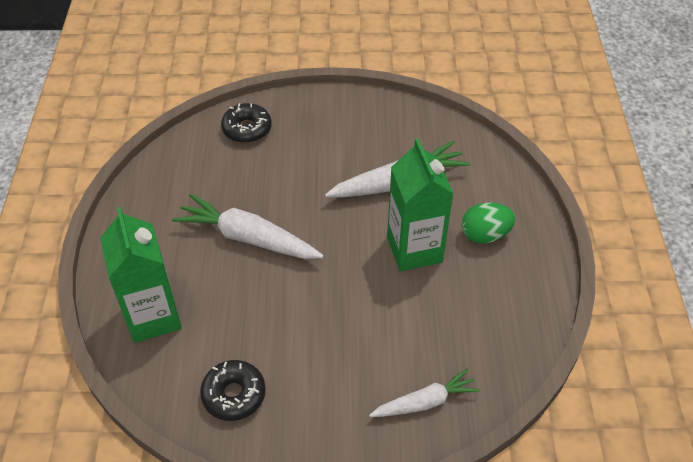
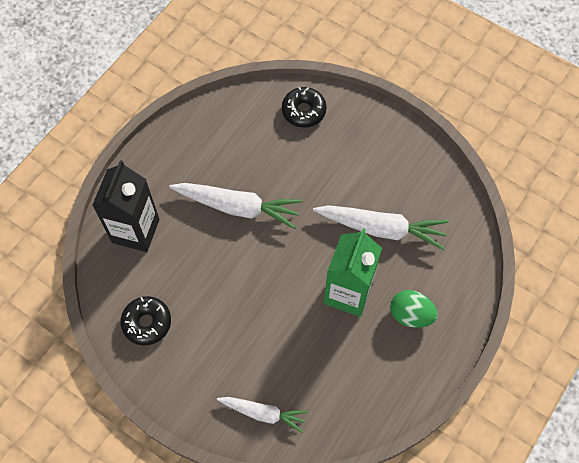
camera: 35 degrees right, 15 degrees up
green carton [100,207,182,343] -> black carton [92,160,160,252]
white carrot [172,194,324,259] -> white carrot turned 135 degrees clockwise [169,183,302,229]

